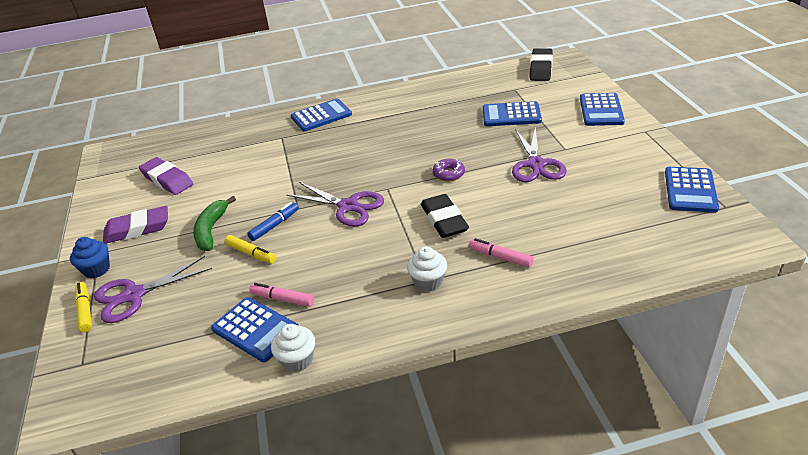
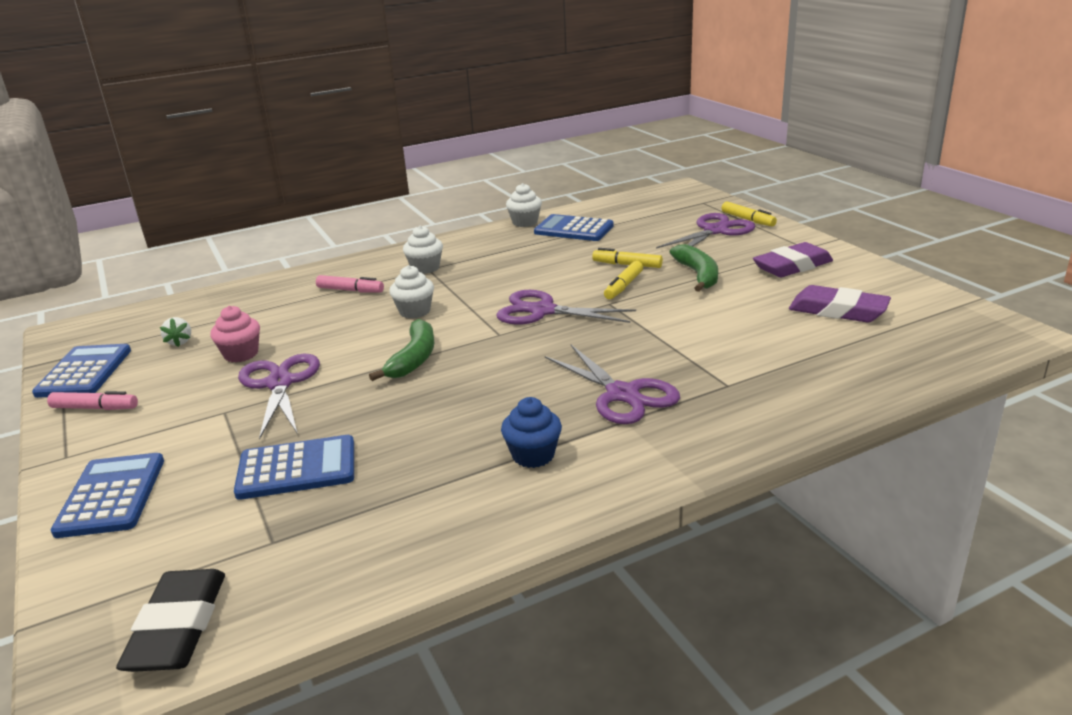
camera: 165 degrees right, 10 degrees down
blue cupcake [70,237,110,278] -> blue cupcake moved to [501,397,562,468]
blue marker [247,202,299,241] -> yellow marker [604,261,643,299]
pink marker [249,283,314,307] -> pink marker moved to [47,391,138,410]
blue calculator [291,98,352,131] -> none
black eraser [421,194,469,238] -> white cupcake [389,265,434,319]
purple donut [433,159,465,181] -> green banana [369,319,435,381]
none -> white strawberry [160,317,191,347]
none -> pink cupcake [210,306,260,362]
none -> purple scissors [545,345,680,424]

